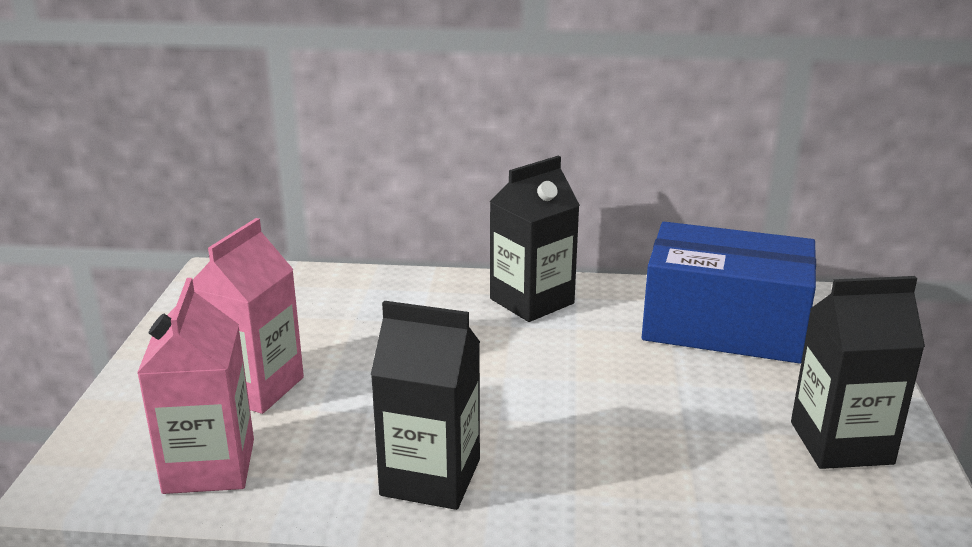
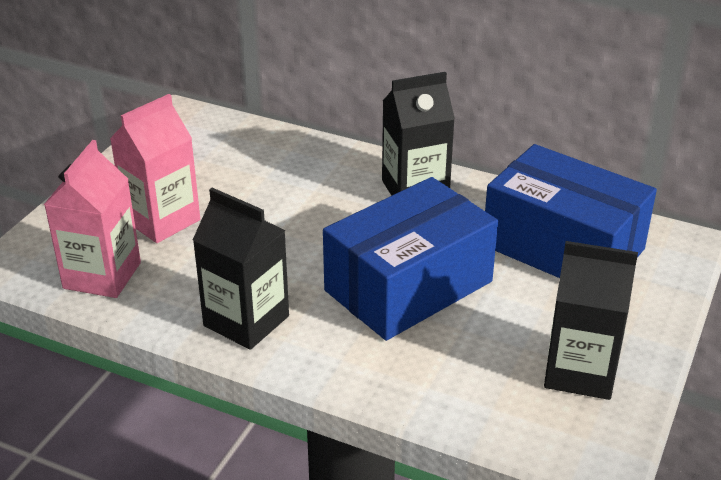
camera: 20 degrees right, 10 degrees up
none -> blue box [323,177,498,341]

